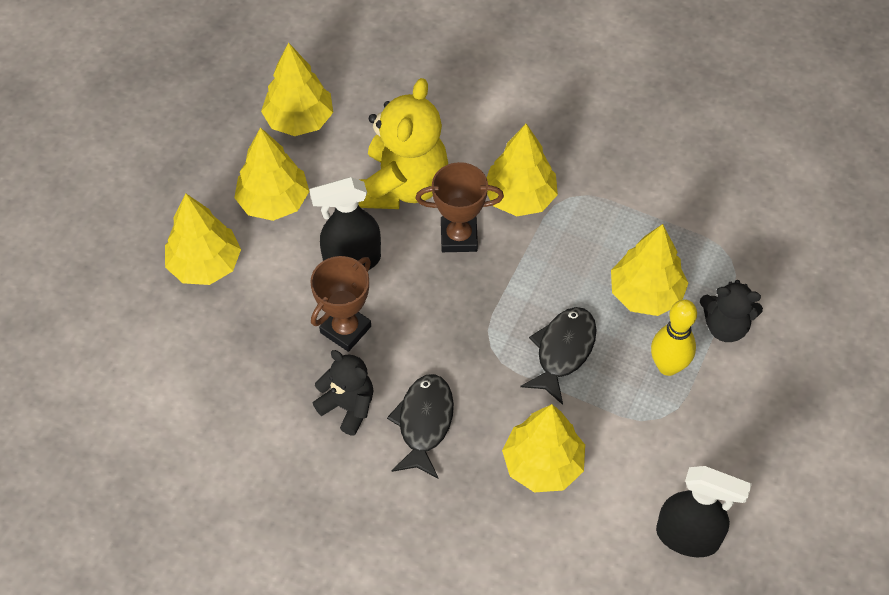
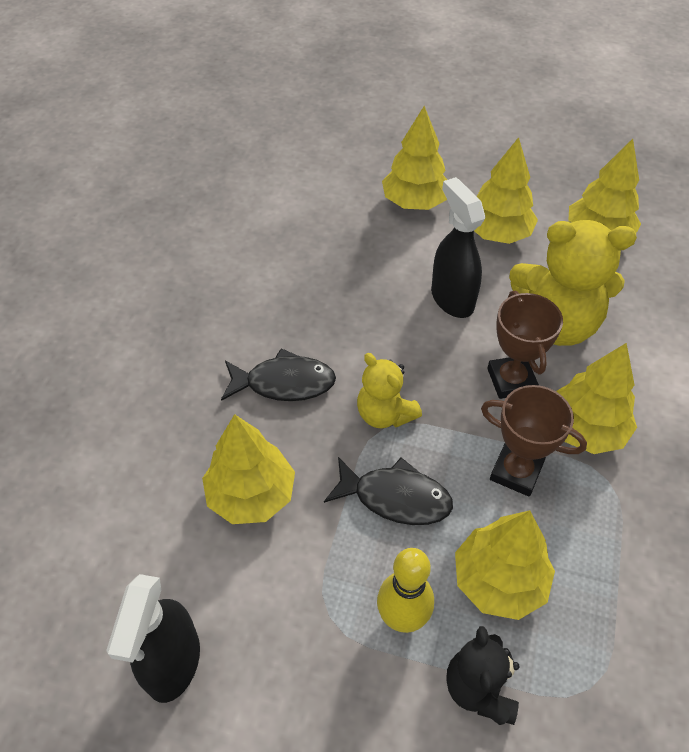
camera: 80 degrees right, 5 degrees down
brown trophy [310,256,371,352] -> brown trophy moved to [481,385,587,497]
black teddy bear [313,350,374,435] -> none
none -> yellow teddy bear [357,353,422,428]

